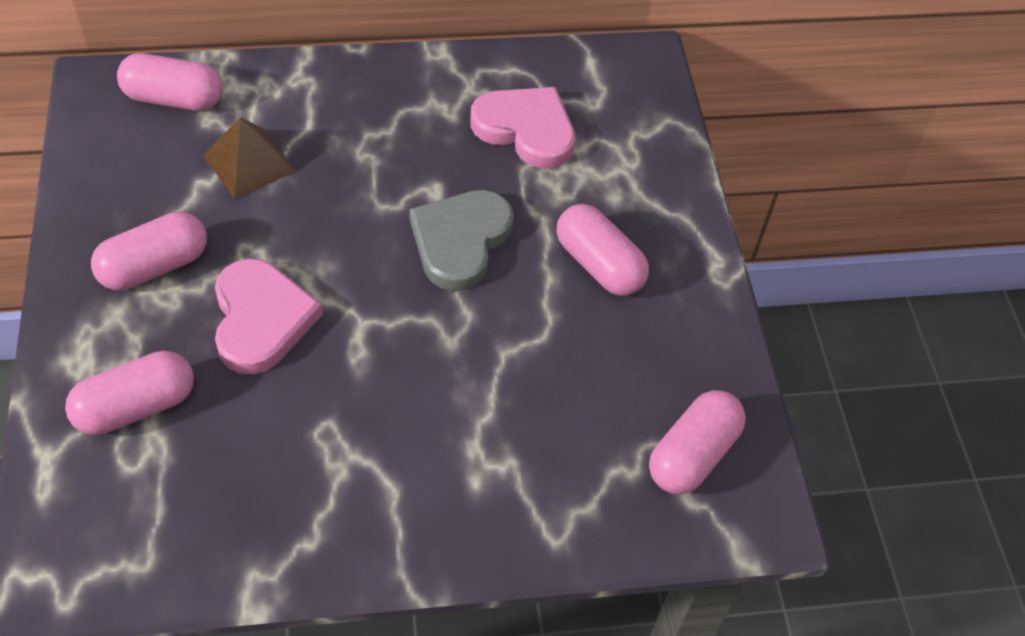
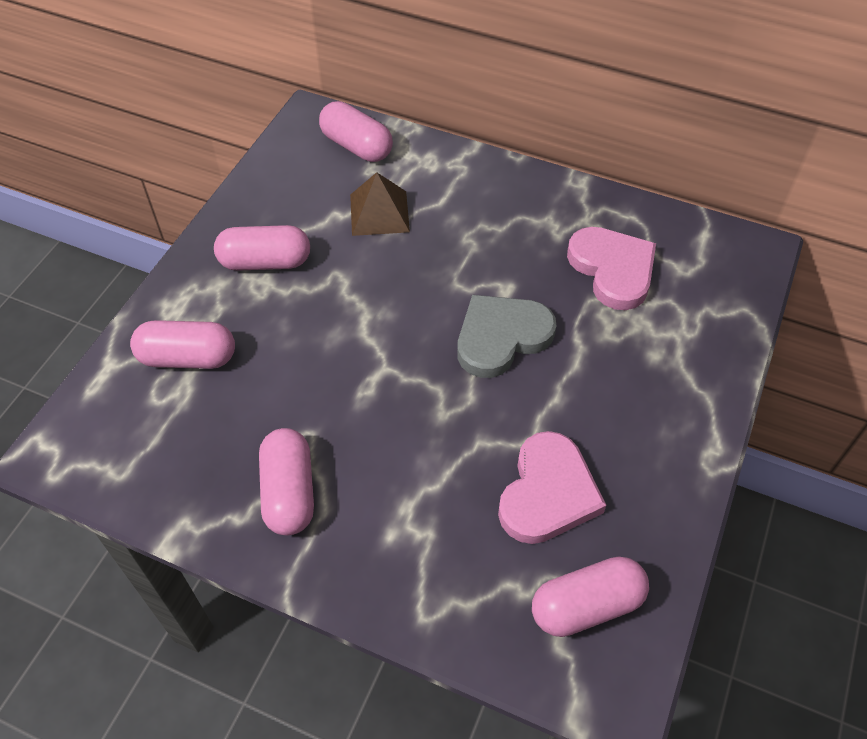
camera: 35 degrees right, 0 degrees up
pink heart [215,258,323,374] -> pink heart moved to [498,431,606,544]
pink capsule [556,204,649,296] -> pink capsule moved to [259,428,314,536]

